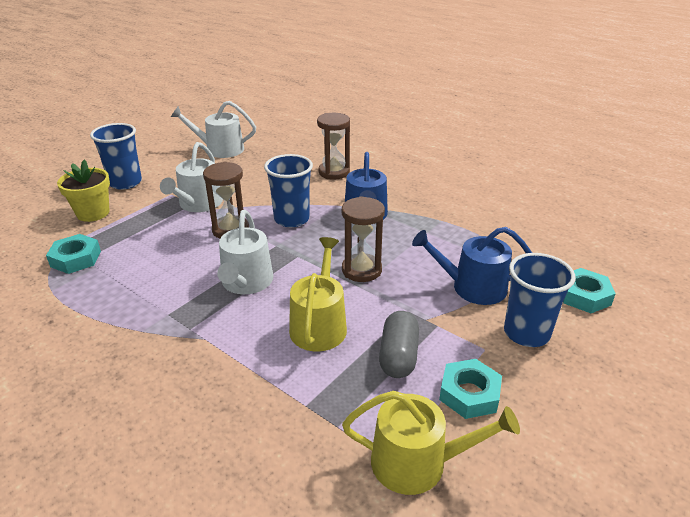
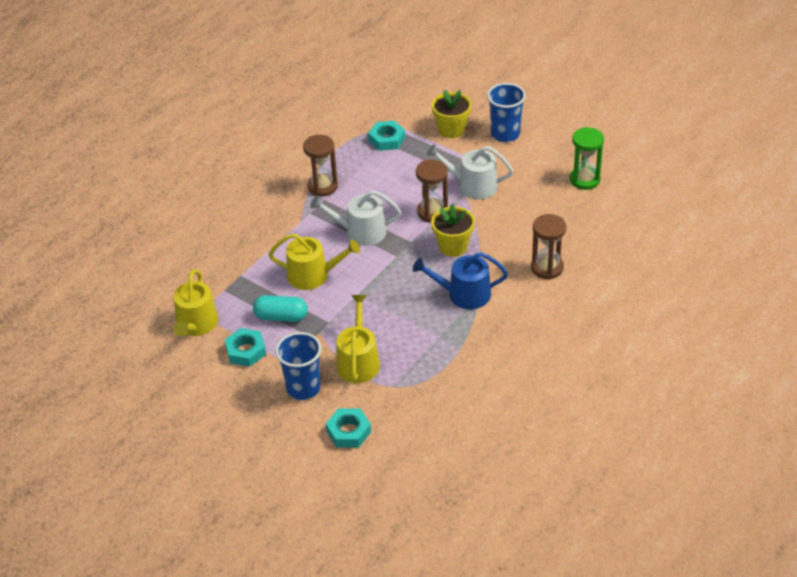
camera: 90 degrees right, 10 degrees up
white watering can [171,101,256,158] -> green hourglass [570,127,604,190]
blue cup [264,154,313,227] -> yellow flower pot [431,204,475,257]
brown hourglass [342,196,385,282] -> brown hourglass moved to [303,135,338,196]
grey capsule [379,311,419,378] -> turquoise capsule [253,295,308,322]
blue watering can [412,227,532,305] -> yellow watering can [337,295,380,383]

